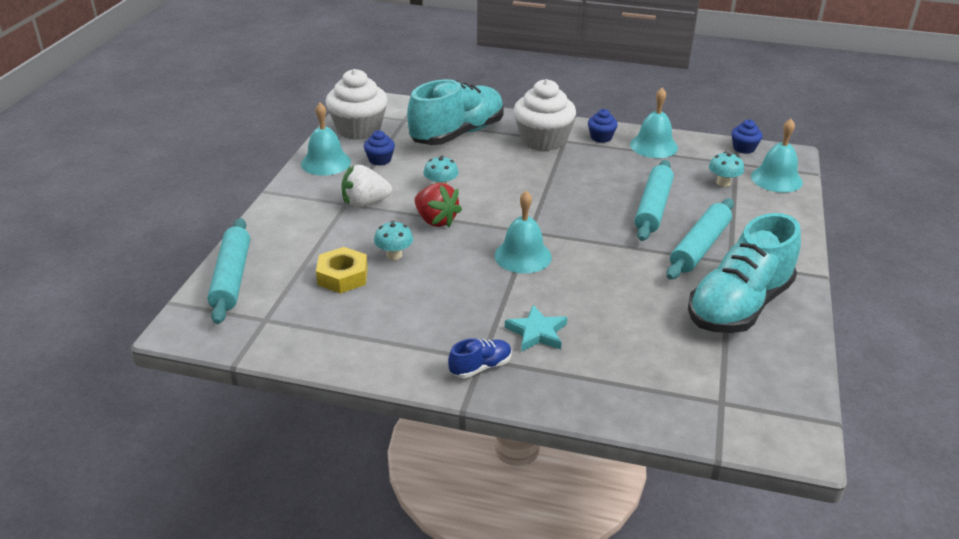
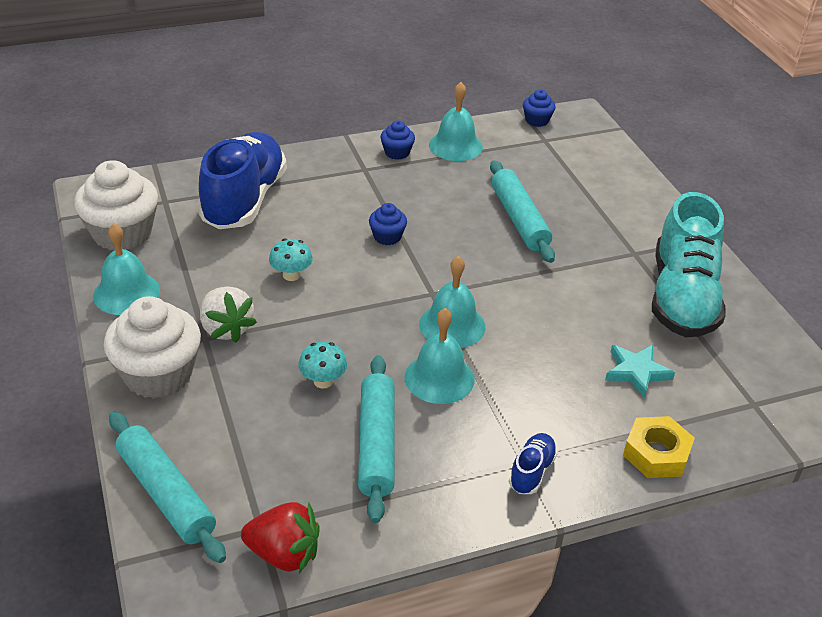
camera: 35 degrees left, 5 degrees up
yellow nut [316,247,368,294] -> yellow nut moved to [623,416,695,478]
white strawberry [342,165,392,207] -> white strawberry turned 75 degrees counterclockwise [200,287,257,343]
blue cupcake [364,130,395,166] -> blue cupcake moved to [369,203,407,245]
turquoise shoe [407,79,504,145] -> blue shoe [198,132,287,229]
red strawberry [415,183,462,227] -> red strawberry moved to [241,502,320,573]
turquoise star [505,305,567,352] -> turquoise star moved to [605,345,675,398]
white cupcake [514,79,576,151] -> white cupcake moved to [104,296,201,399]
turquoise rolling pin [667,199,734,280] -> turquoise rolling pin moved to [358,355,395,523]
turquoise mushroom [709,152,744,187] -> none
turquoise bell [751,119,803,193] -> turquoise bell moved to [405,308,474,404]

